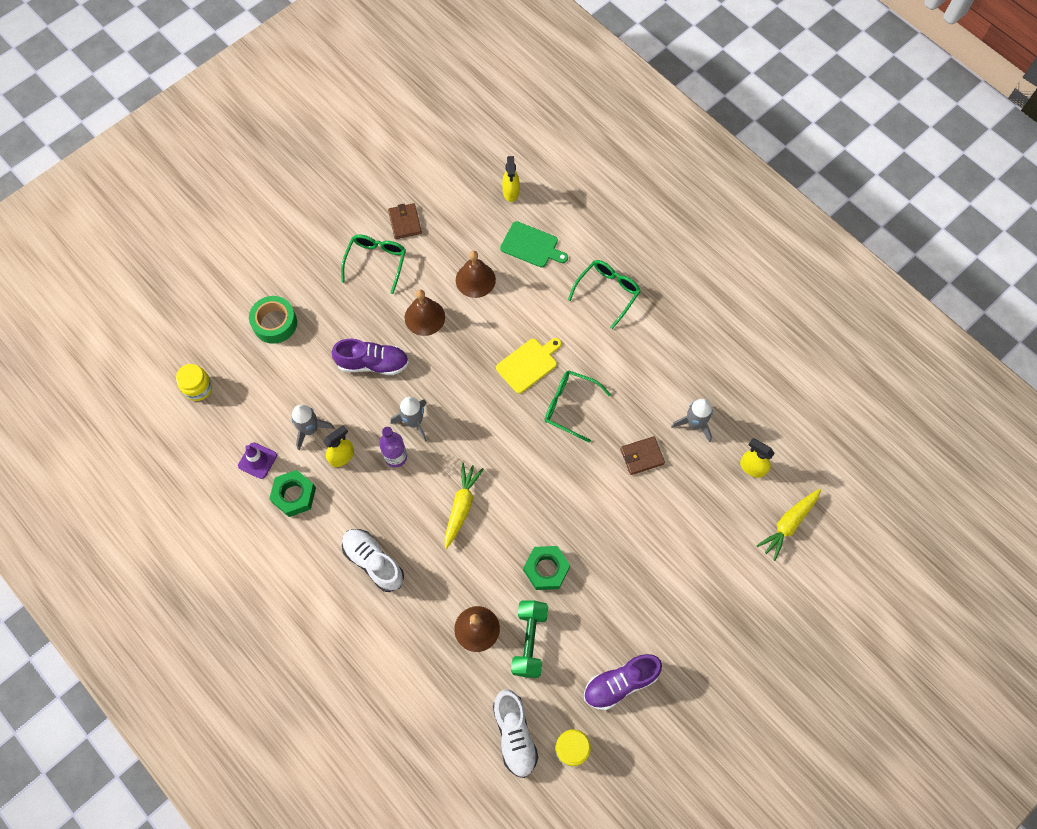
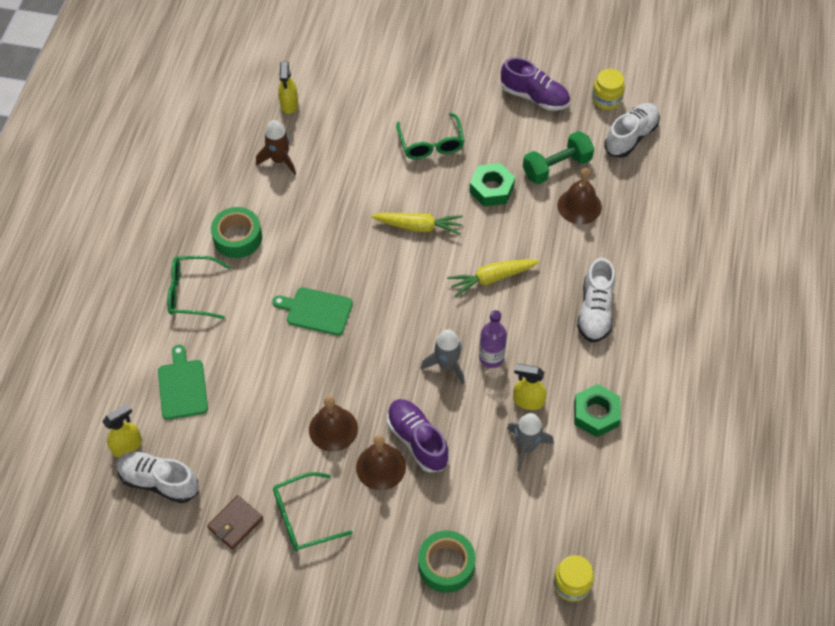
camera: 125 degrees left, 10 degrees down
purple traffic cone [238,442,277,479] -> none
brown bell [456,251,496,298] -> brown bell moved to [356,435,406,490]
yellow cutting board [496,338,562,394] -> green cutting board [272,287,353,336]
green glasses [545,370,611,443] -> green glasses moved to [396,113,465,160]
brown wallet [620,436,665,475] -> none
grey rocket [671,399,713,443] -> brown rocket [256,120,296,175]
yellow carrot [756,489,821,561] -> yellow carrot moved to [371,213,463,235]
none -> white shoe [116,451,199,503]
none -> green tape [211,207,262,258]

